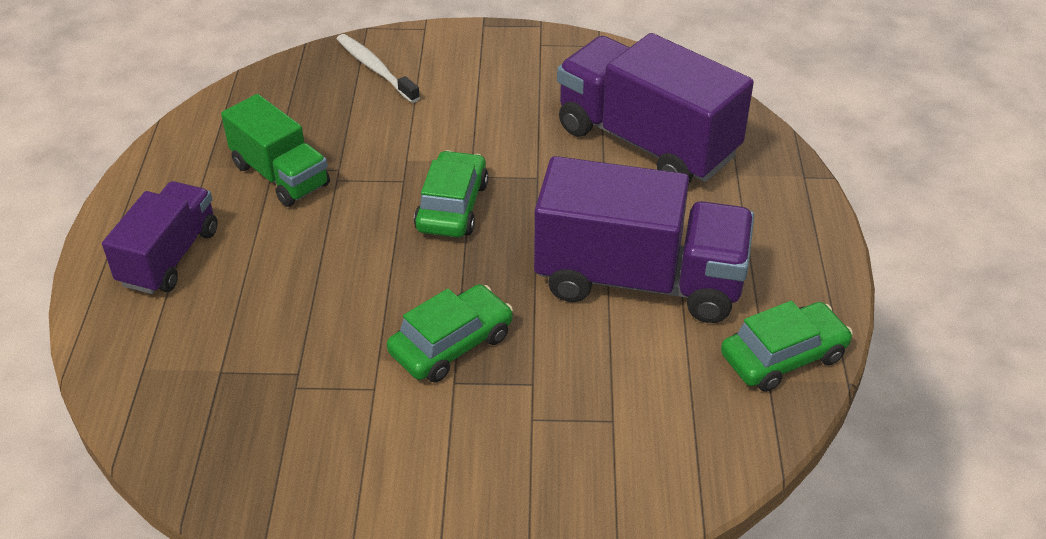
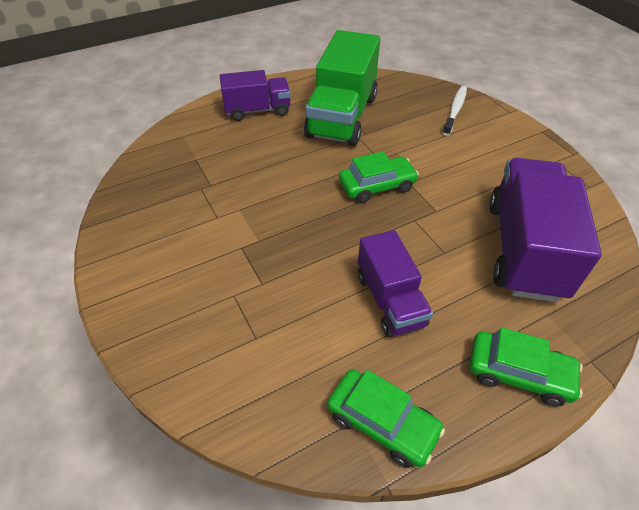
camera: 60 degrees right, 5 degrees up
green truck [221,94,330,207] -> green truck [304,30,380,146], size x1.67
green car [387,284,513,382] -> green car moved to [470,327,583,407]
purple truck [534,156,754,323] -> purple truck [358,230,433,337], size x0.60

